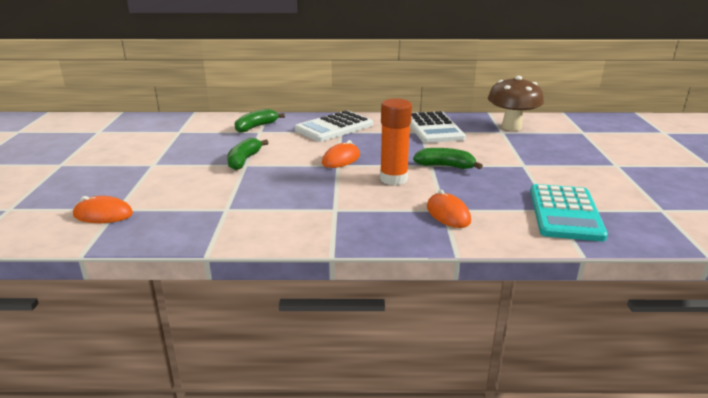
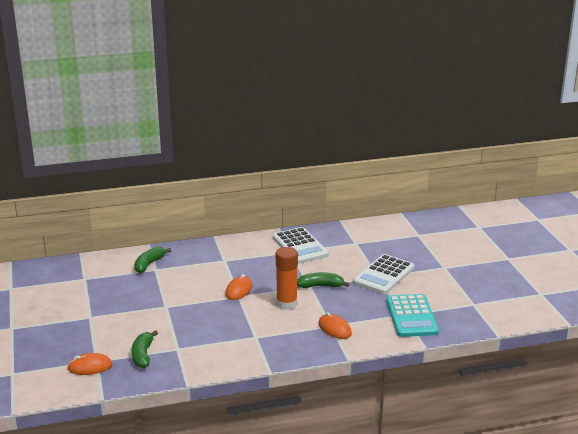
camera: 15 degrees left, 0 degrees up
green banana [227,138,268,170] -> green banana moved to [132,330,158,368]
white calculator [295,111,373,142] -> white calculator moved to [353,254,415,294]
brown mushroom [488,76,544,131] -> none

